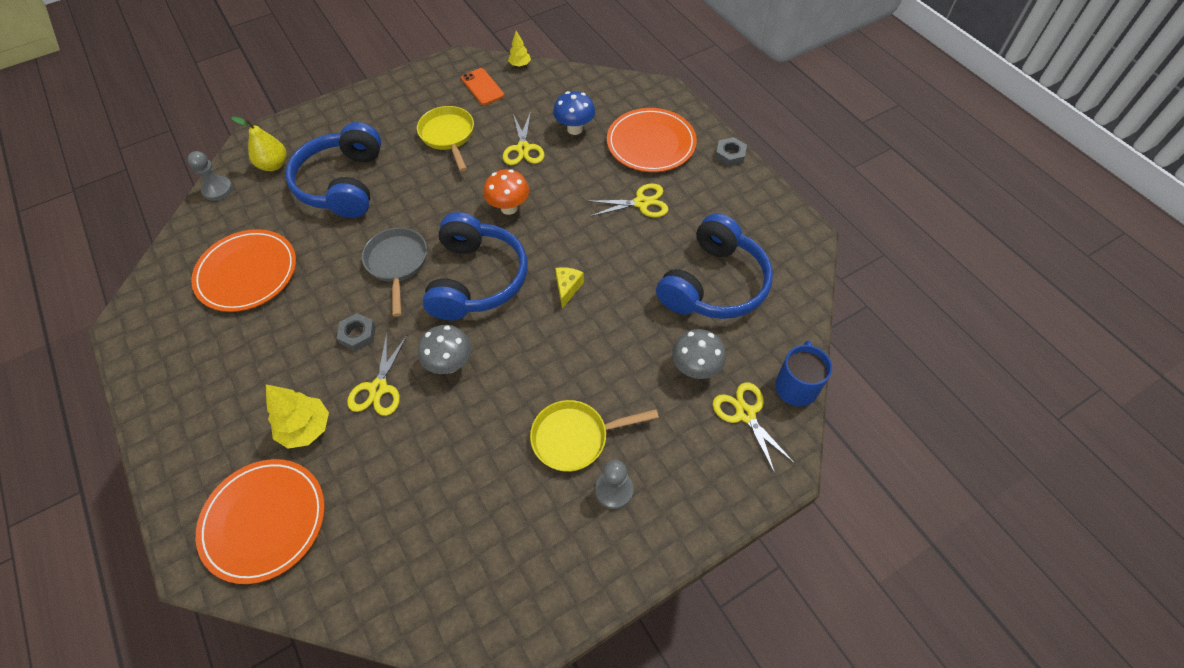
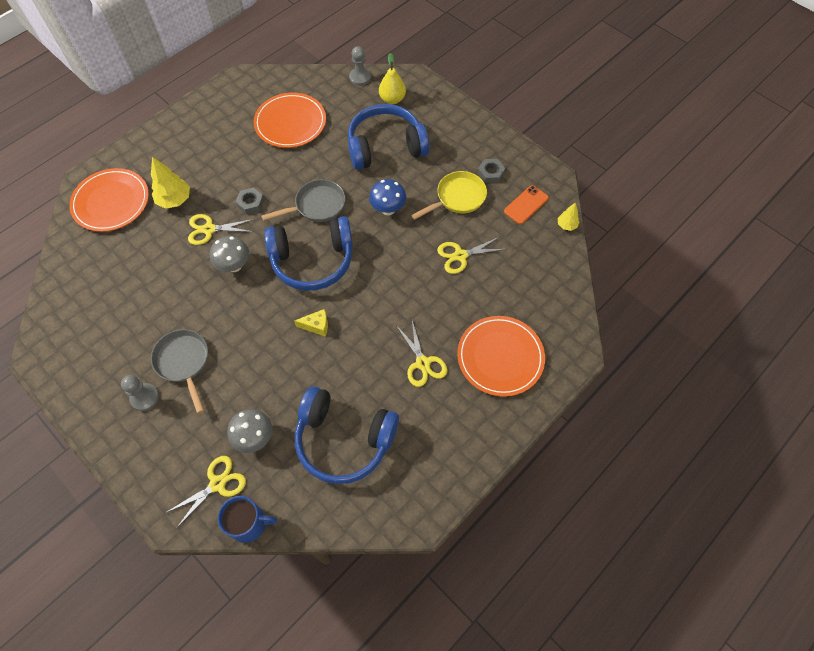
camera: 75 degrees right, 5 degrees up
orange mushroom [483,169,529,215] -> none
yellow pan [530,400,659,472] -> grey pan [151,329,208,414]
blue mushroom [553,91,595,135] -> blue mushroom moved to [369,179,406,215]
grey nut [715,137,747,167] -> grey nut moved to [478,159,505,183]

